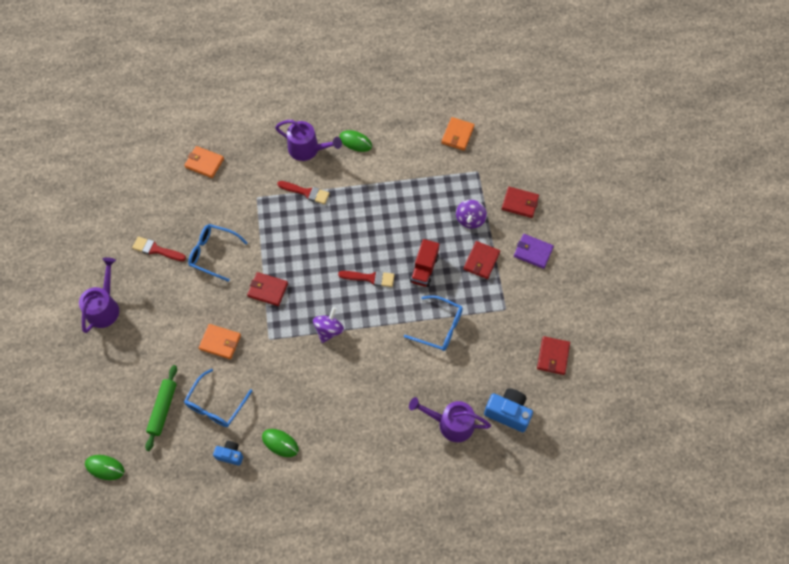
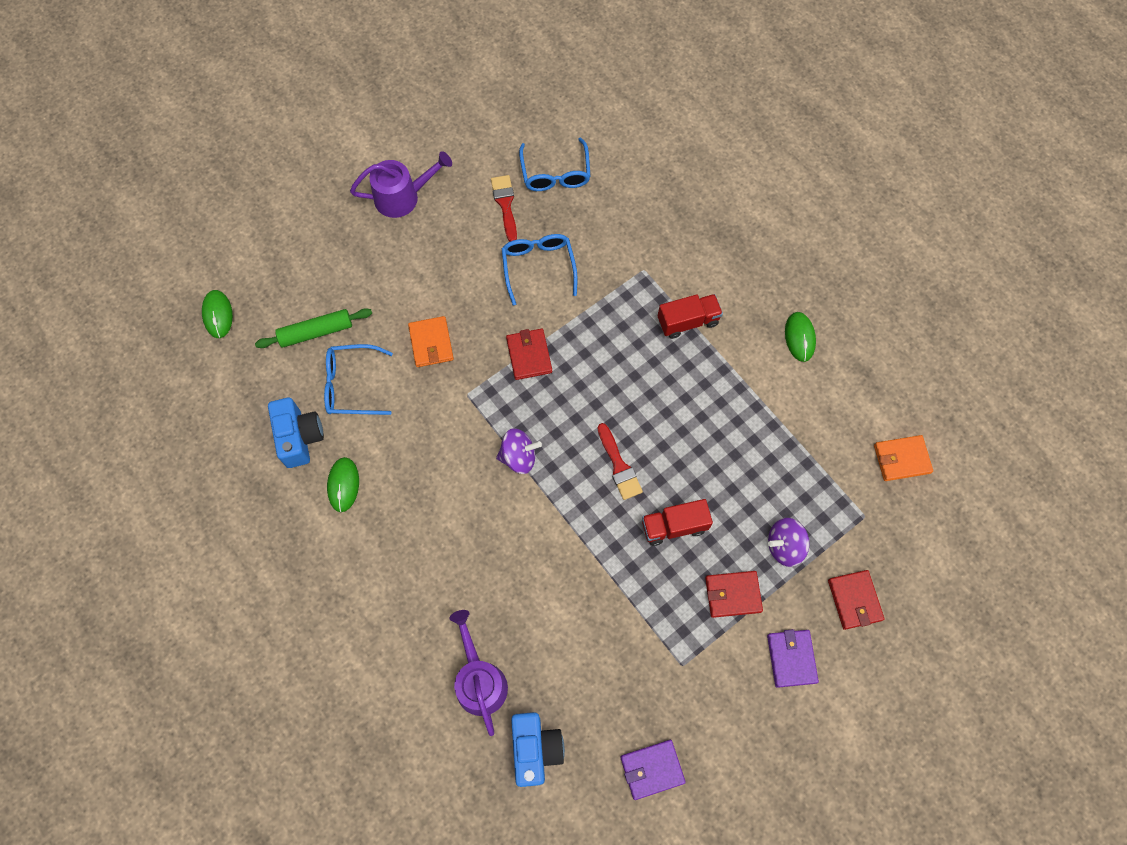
camera: 60 degrees right, 5 degrees up
orange wallet [184,146,224,178] -> none
blue camera [213,441,243,466] -> blue camera [268,398,324,468], size x1.68
purple watering can [275,120,342,161] -> none
red brush [277,181,330,204] -> red truck [658,294,723,339]
blue glasses [404,295,463,351] -> blue glasses moved to [519,137,591,191]
red wallet [537,336,570,375] -> purple wallet [620,740,686,800]

